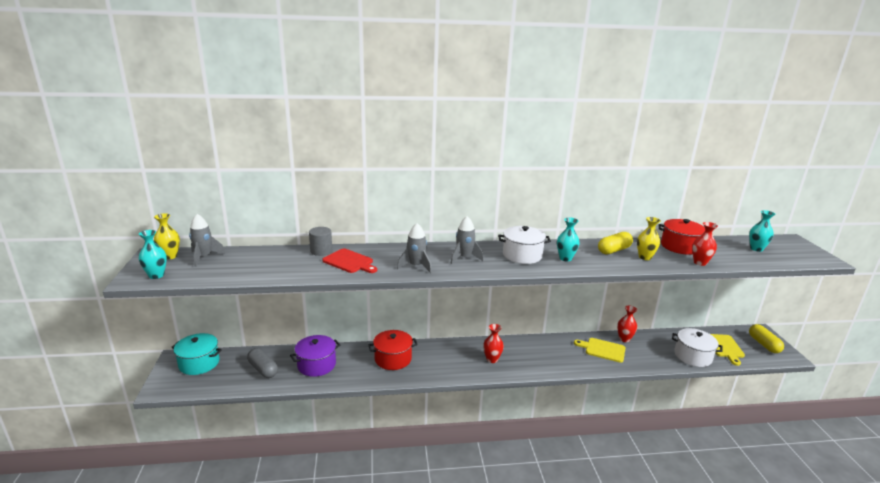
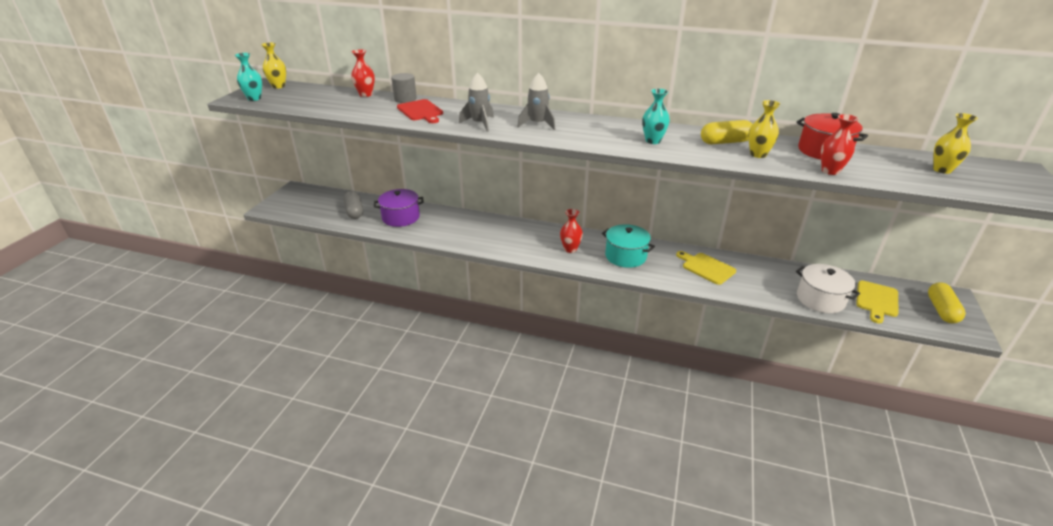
camera: 25 degrees right, 10 degrees up
turquoise pot [171,333,222,375] -> turquoise pot moved to [602,224,655,268]
grey rocket [189,214,225,267] -> none
red pot [368,330,418,370] -> none
white pot [498,226,551,264] -> none
red vase [617,306,637,342] -> red vase moved to [351,49,375,97]
turquoise vase [749,210,775,252] -> yellow vase [933,113,978,174]

